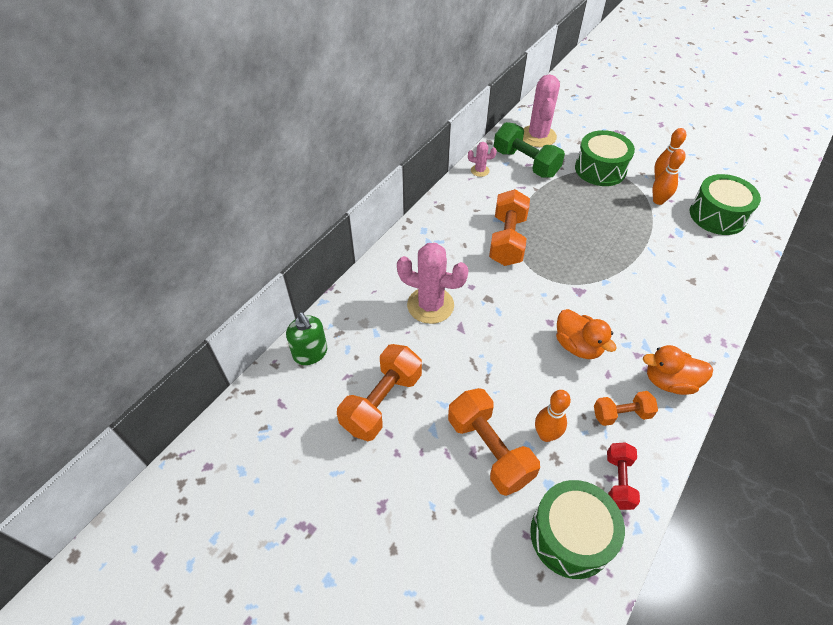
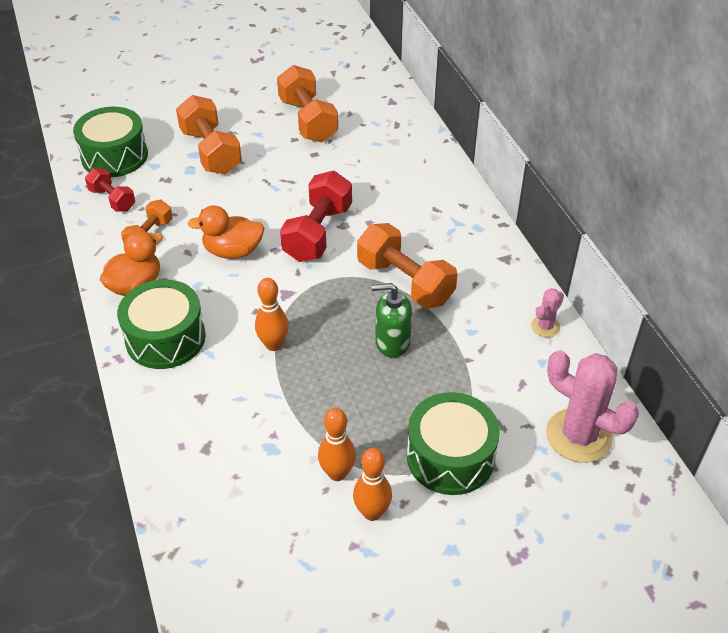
camera: 125 degrees right, 5 degrees down
green soap dispenser [286,313,327,365] -> green soap dispenser moved to [372,283,412,358]
pink cactus [397,243,469,324] -> none
orange dumbbell [448,388,540,496] -> orange dumbbell turned 60 degrees clockwise [176,95,242,174]
green dumbbell [494,122,565,178] -> none
orange bowling pin [535,390,571,442] -> orange bowling pin moved to [255,278,289,351]
green drum [689,174,761,235] -> green drum moved to [117,279,206,369]
none -> red dumbbell [280,171,352,262]

